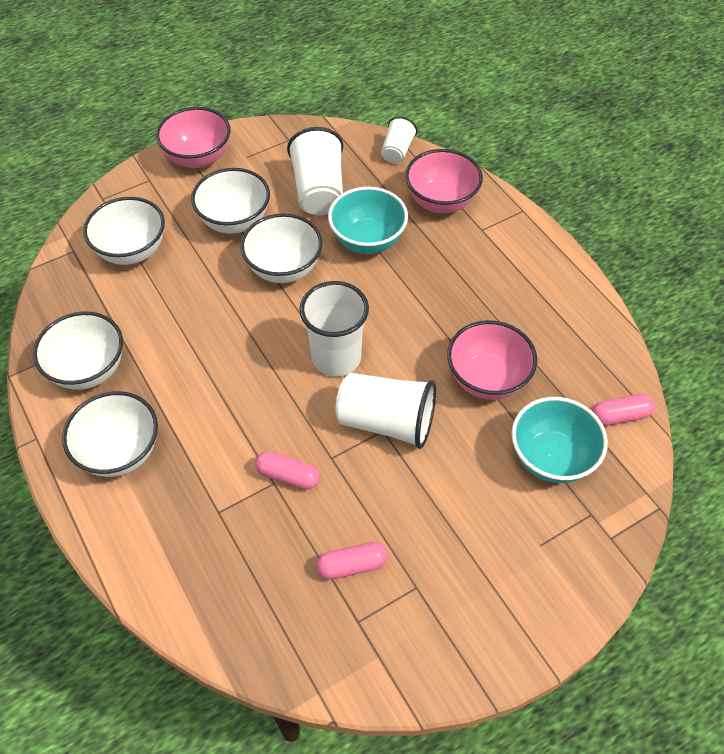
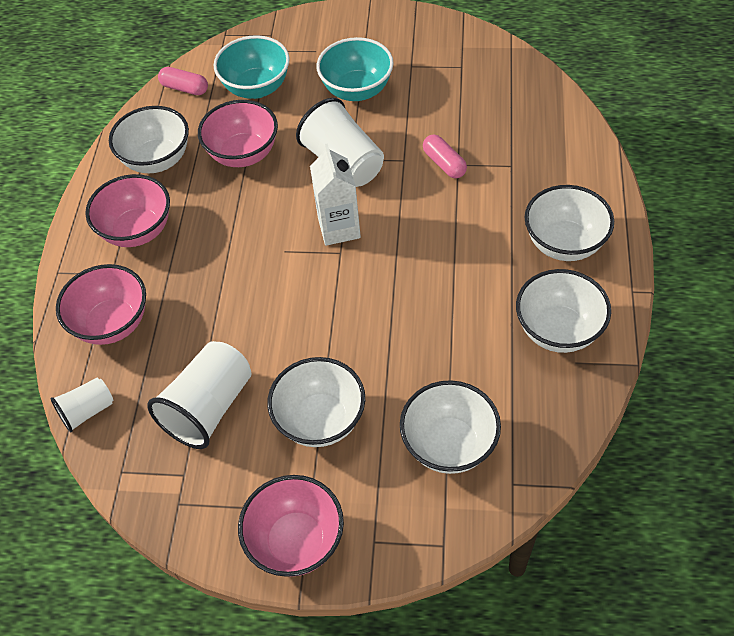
camera: 140 degrees left, 0 degrees up
white bowl [240,213,322,283] -> white bowl moved to [109,106,189,173]
white cup [299,281,369,376] -> white carton [310,143,361,246]
pink capsule [316,542,388,580] -> none
turquoise bowl [328,187,408,254] -> turquoise bowl moved to [317,37,394,101]
none -> pink bowl [85,174,170,247]

